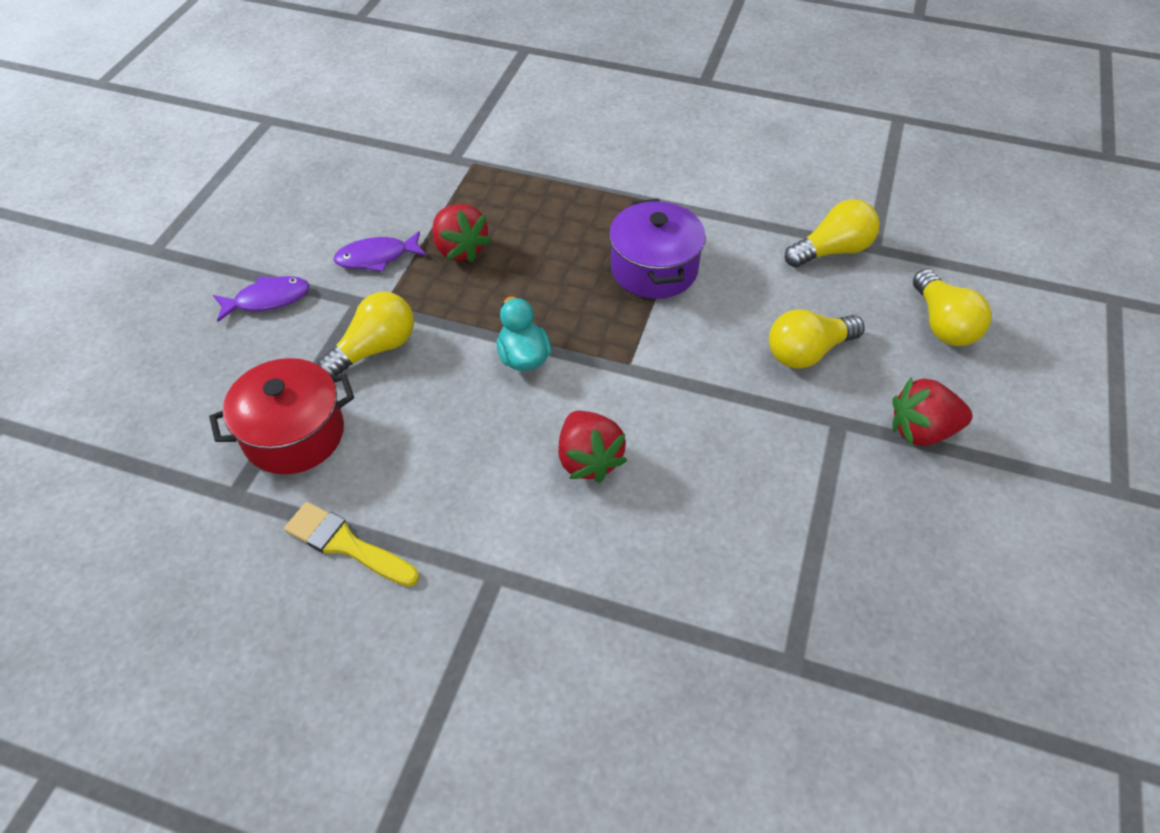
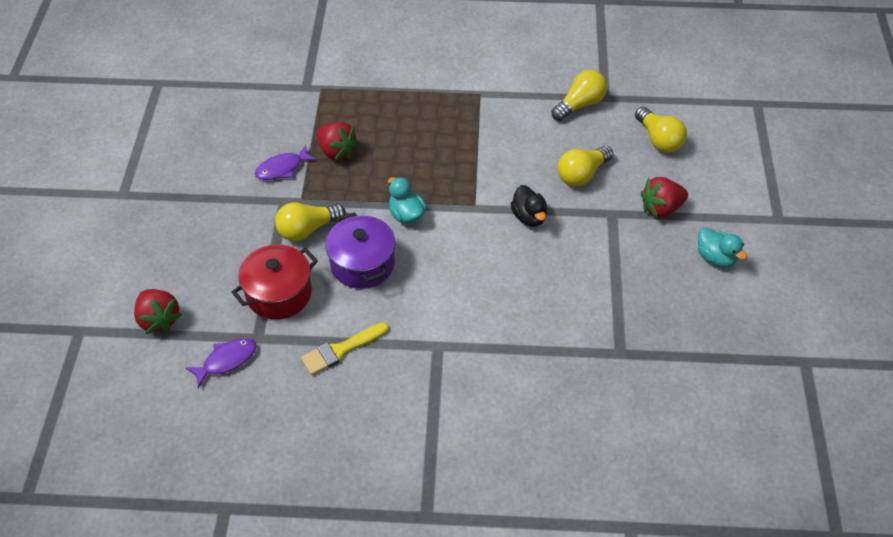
camera: 15 degrees left, 0 degrees up
purple fish [213,276,309,322] -> purple fish moved to [185,338,257,388]
yellow brush [284,502,419,587] -> yellow brush turned 45 degrees counterclockwise [301,322,389,375]
yellow light bulb [317,292,414,377] -> yellow light bulb turned 150 degrees counterclockwise [275,202,346,241]
red strawberry [558,411,627,483] -> red strawberry moved to [134,289,182,334]
purple pot [609,199,706,299] -> purple pot moved to [325,212,396,289]
none -> black duck [510,185,547,227]
none -> turquoise duck [698,227,747,267]

